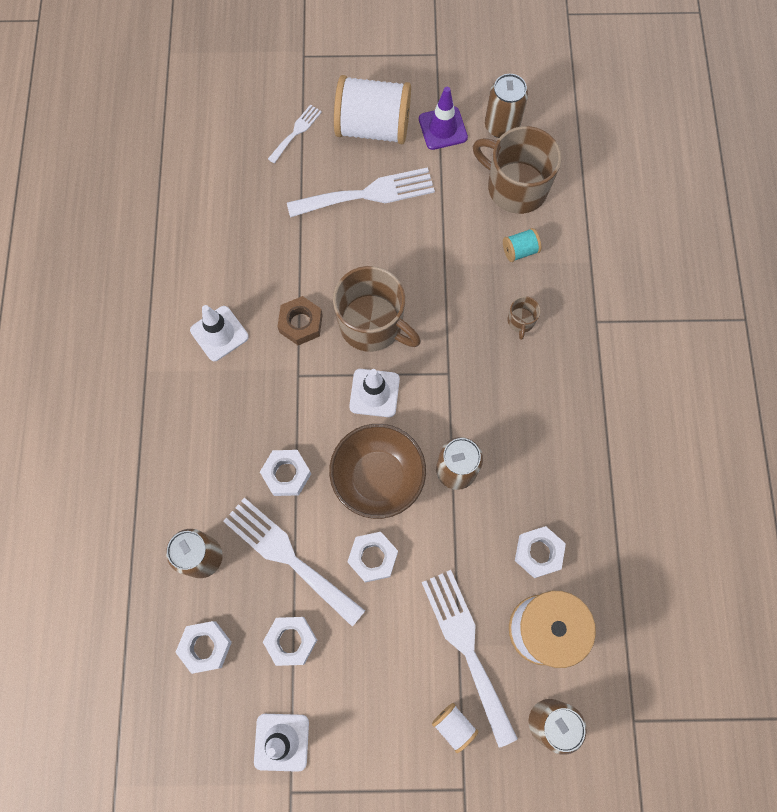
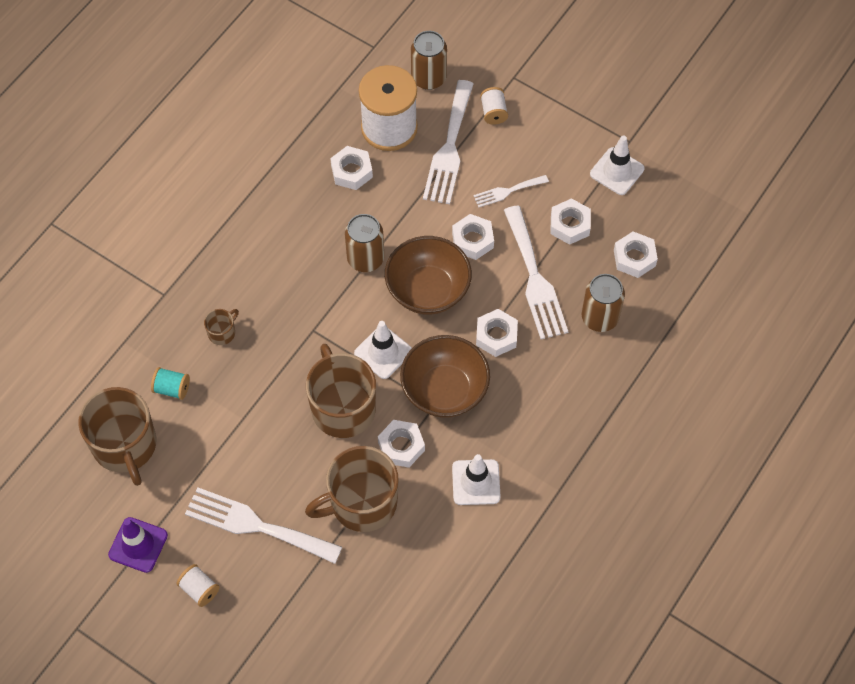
camera: 145 degrees left, 10 degrees down
white fork [268,105,322,163] -> white fork moved to [473,175,549,207]
brown nut [277,296,323,345] -> white nut [378,420,425,468]
white spool [334,75,411,144] -> white spool [176,564,220,607], size x0.43
brown can [485,74,528,138] -> none
none -> brown mug [305,446,399,532]
none -> brown bowl [400,335,490,418]

